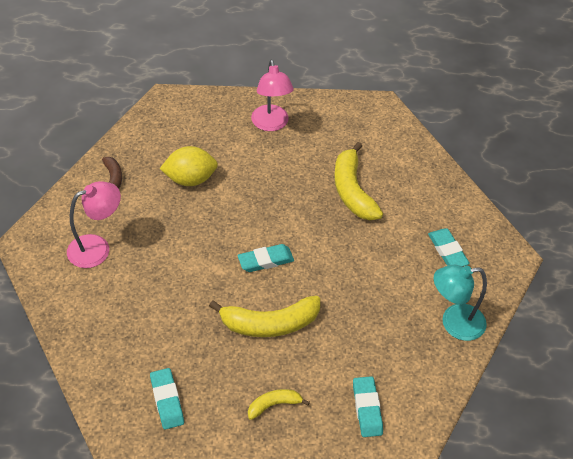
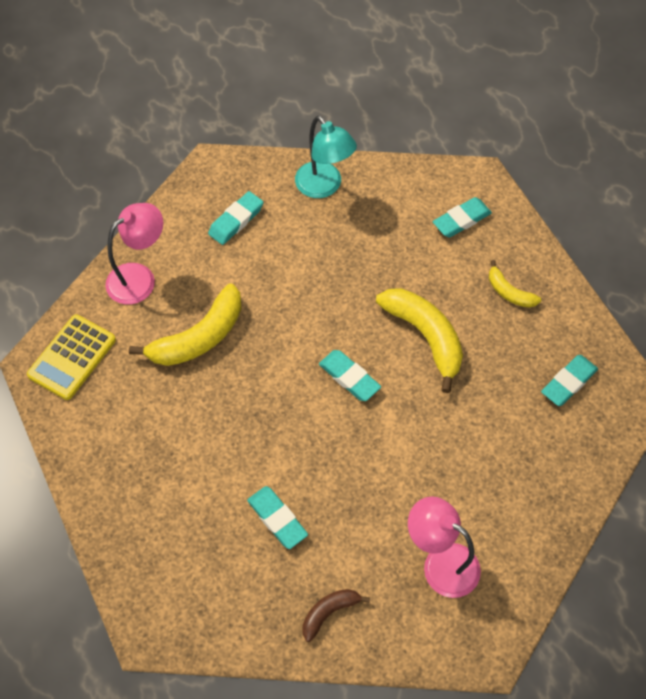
camera: 115 degrees left, 10 degrees up
yellow lemon [160,146,218,186] -> turquoise eraser [247,486,308,549]
pink lamp [251,60,294,131] -> pink lamp moved to [105,203,163,305]
none -> yellow calculator [27,315,116,400]

